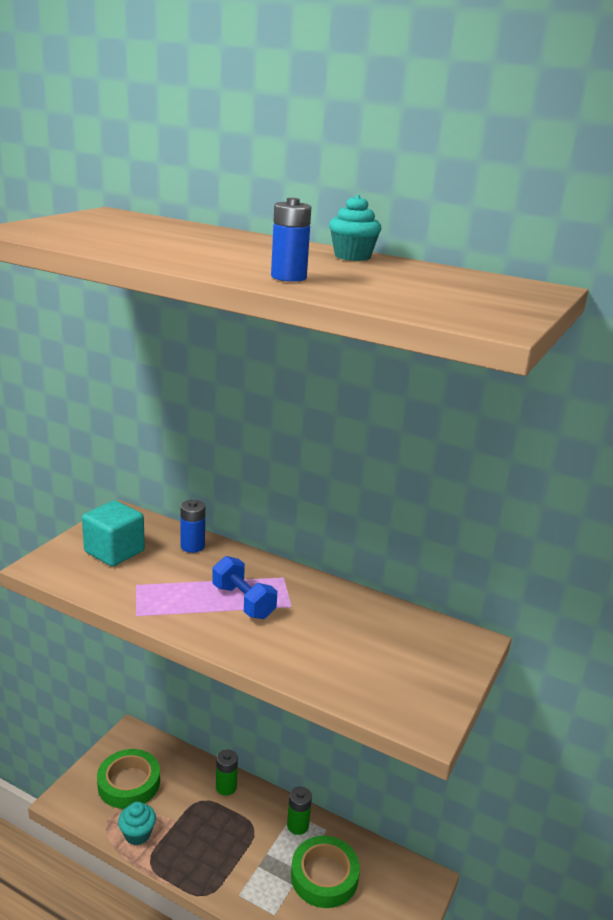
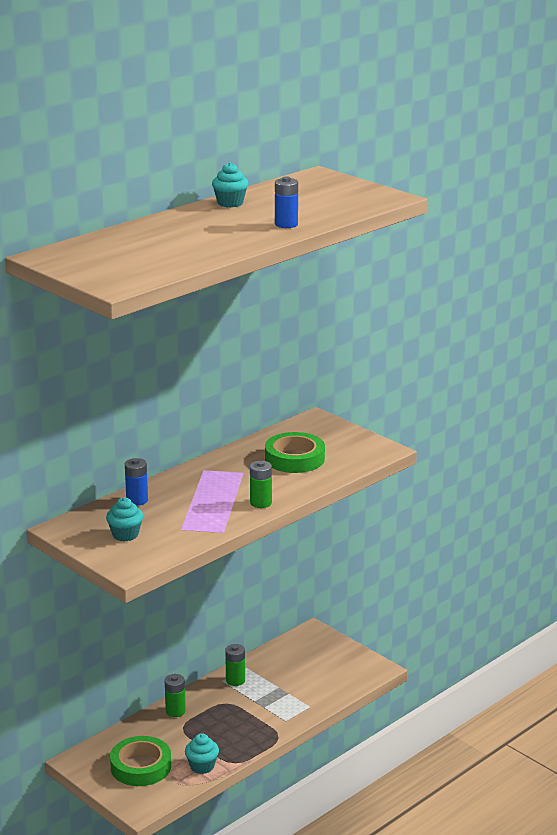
camera: 70 degrees left, 0 degrees up
turquoise cube [82,500,145,567] -> turquoise cupcake [106,497,143,541]
blue dumbbell [212,556,277,619] -> none
green tape [291,836,360,908] -> green tape moved to [265,432,325,473]
none -> green battery [250,461,272,508]

